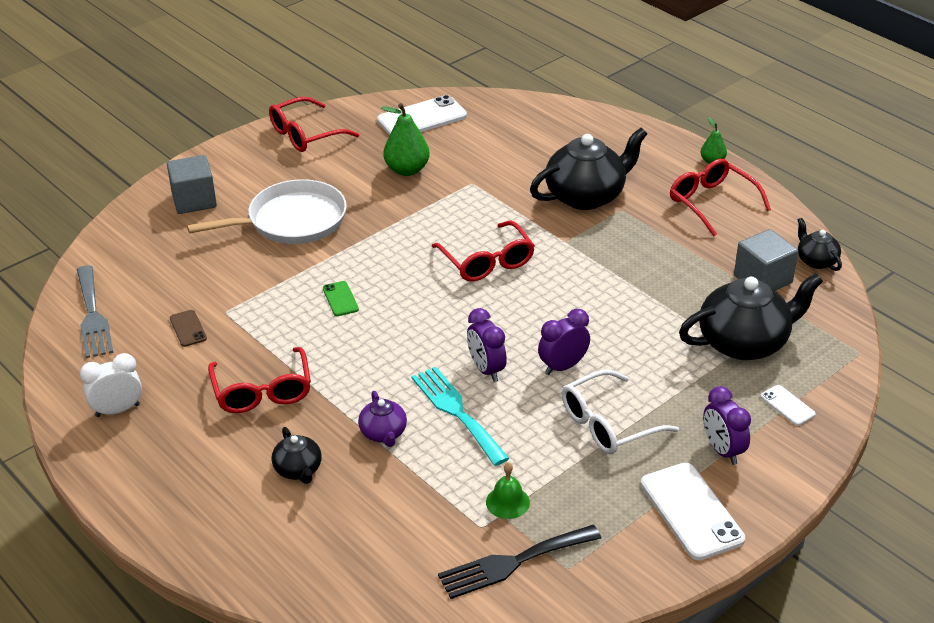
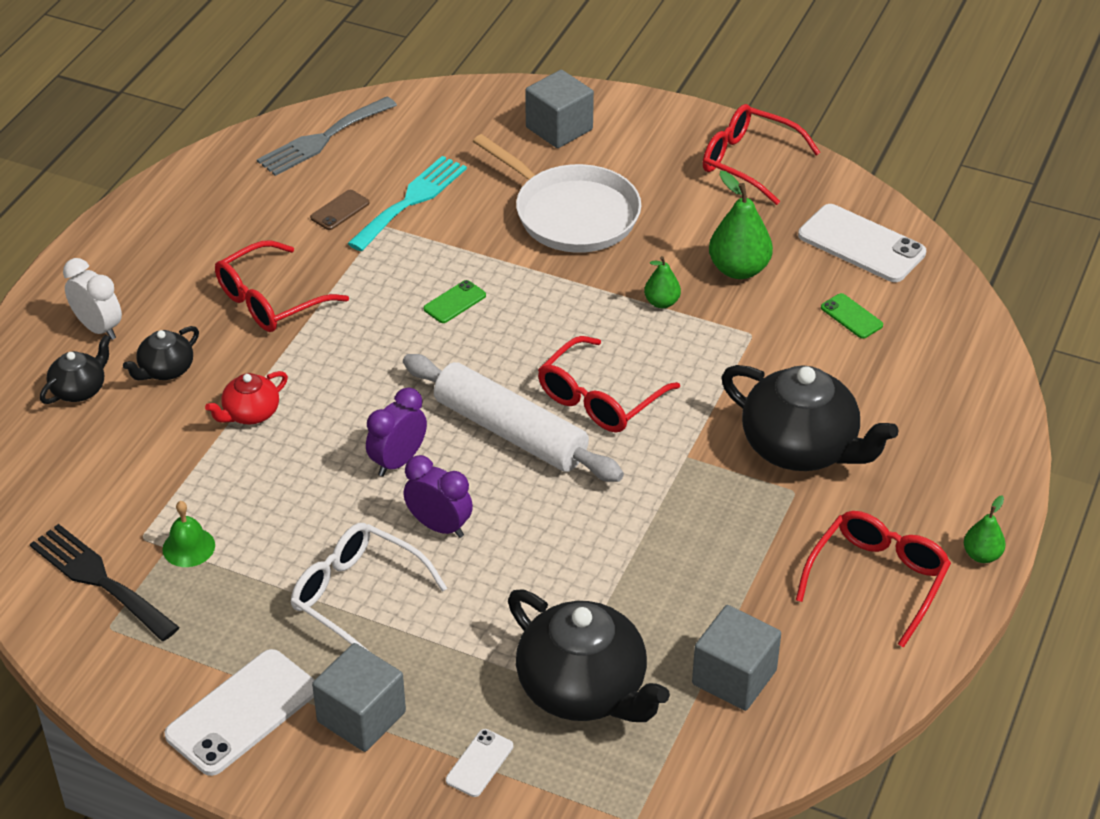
camera: 65 degrees right, 5 degrees up
white clock [80,353,142,417] -> white clock moved to [63,258,122,340]
purple teapot [358,391,407,447] -> red teapot [205,371,288,425]
turquoise fork [412,367,509,466] -> turquoise fork moved to [347,156,467,251]
purple clock [703,386,751,465] -> grey cube [312,643,406,752]
black teapot [798,218,842,271] -> black teapot moved to [40,334,111,404]
none -> white rolling pin [403,354,624,482]
none -> green pear [644,256,681,308]
none -> green phone [821,293,883,339]

